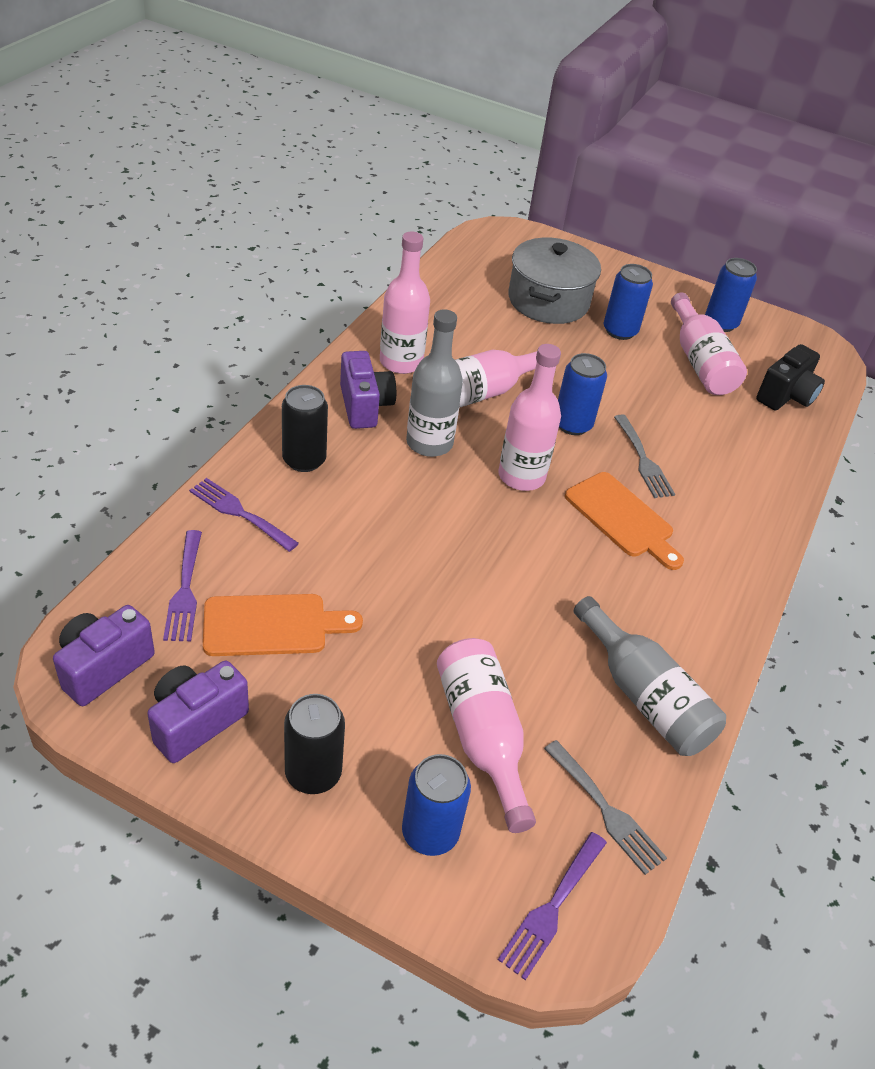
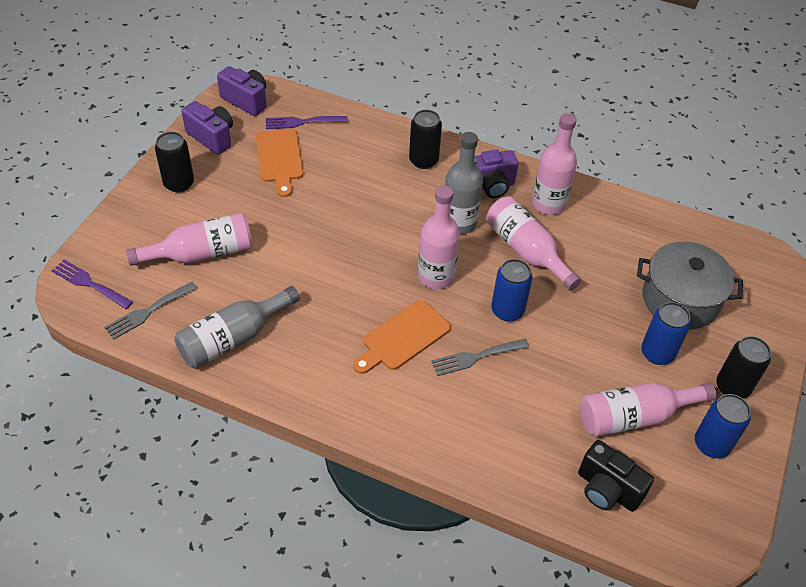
camera: 90 degrees right, 5 degrees up
purple fork [189,478,299,552] -> none
blue can [402,754,471,856] -> none
none -> black can [716,336,771,399]

